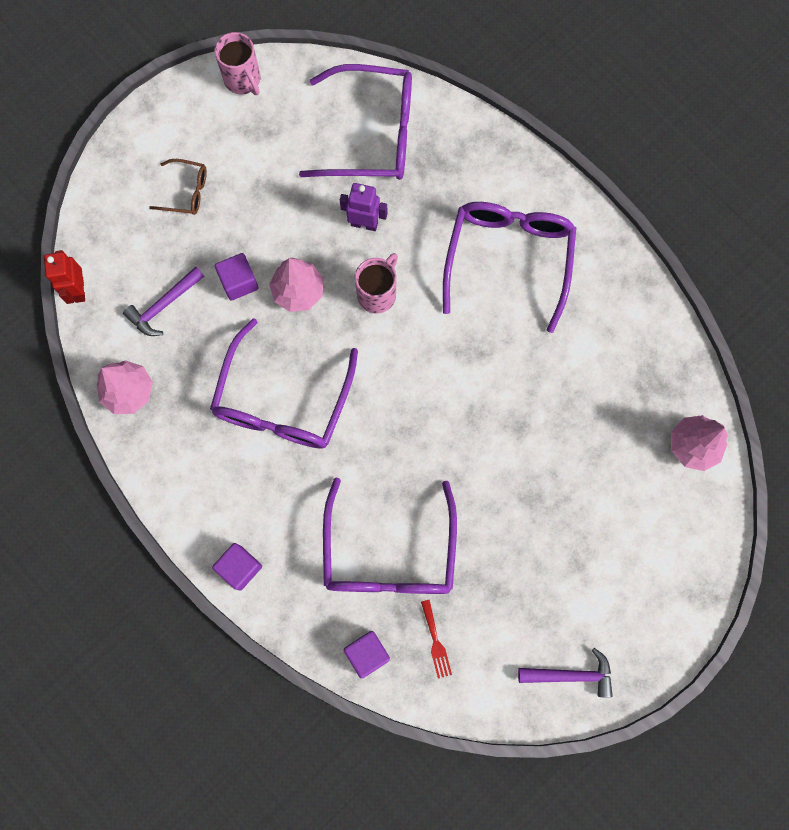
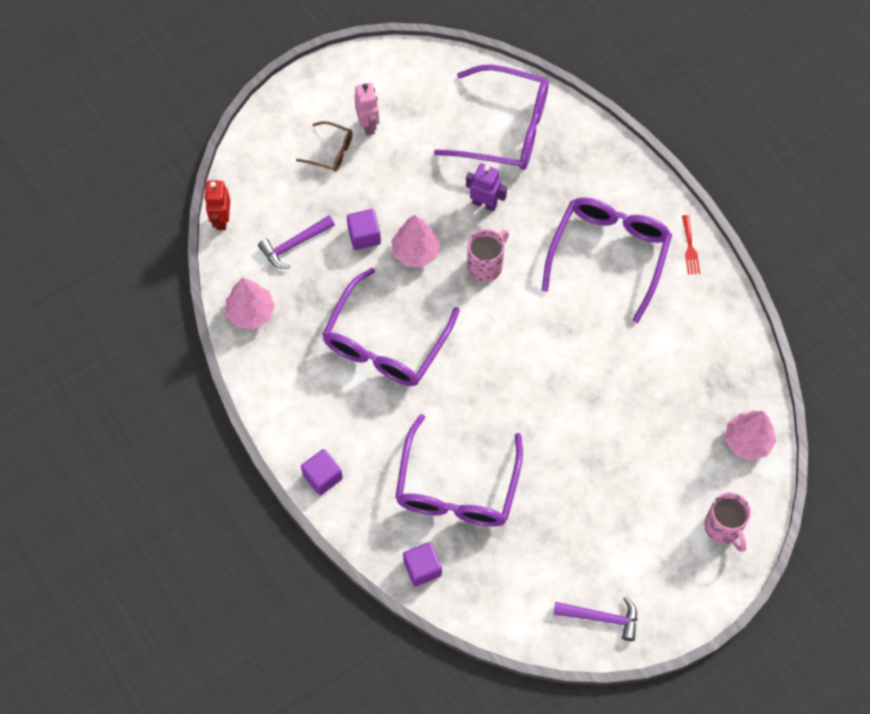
camera: 10 degrees right, 10 degrees down
pink mug [215,32,261,95] -> pink mug moved to [704,492,751,552]
red fork [421,600,452,678] -> red fork moved to [682,215,700,274]
none -> pink robot [354,83,379,136]

